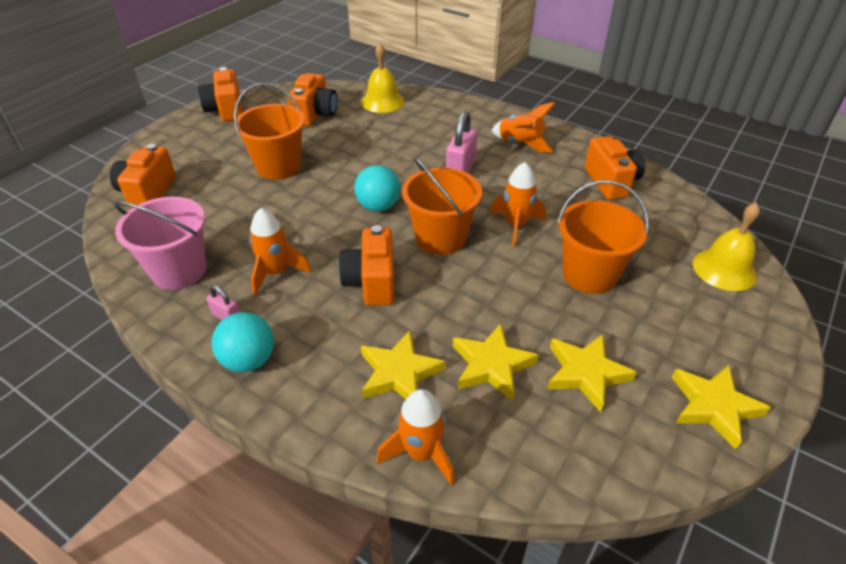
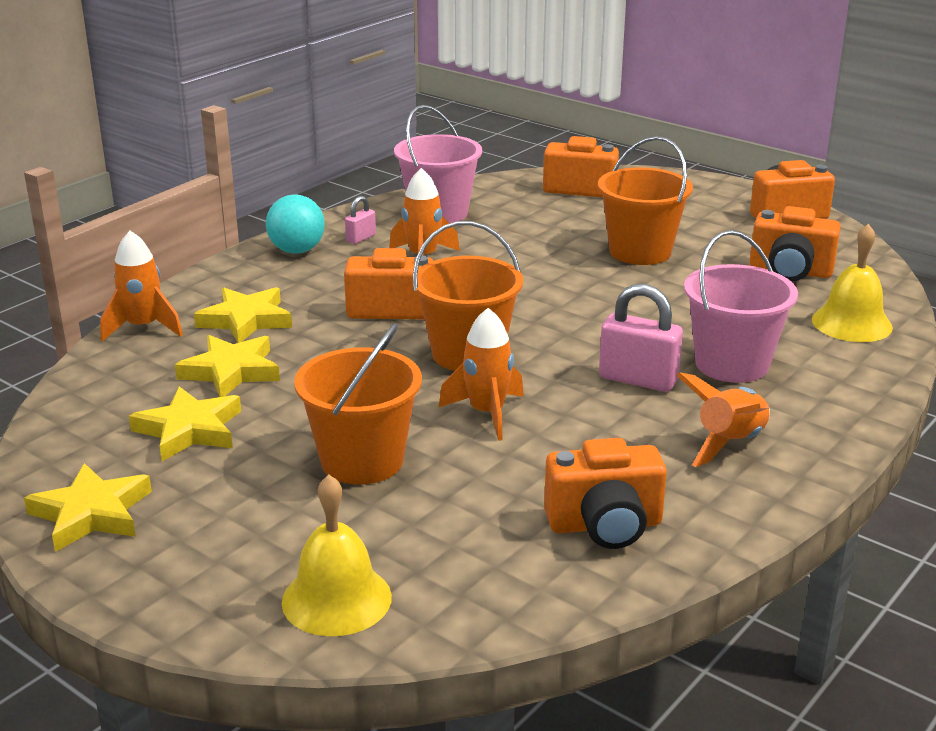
camera: 95 degrees right, 15 degrees down
turquoise ball [354,165,400,212] -> none
none -> pink bucket [684,230,798,383]

